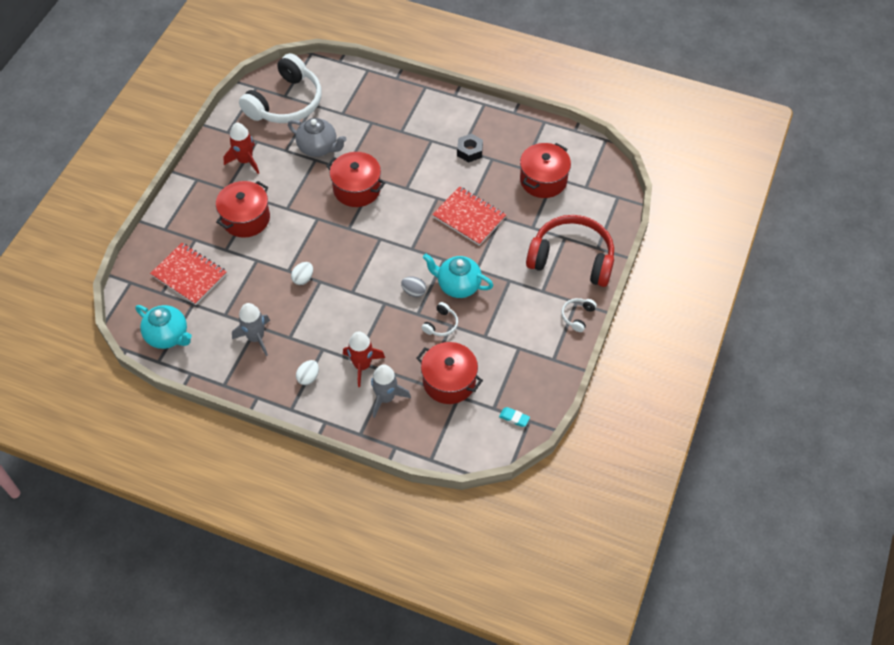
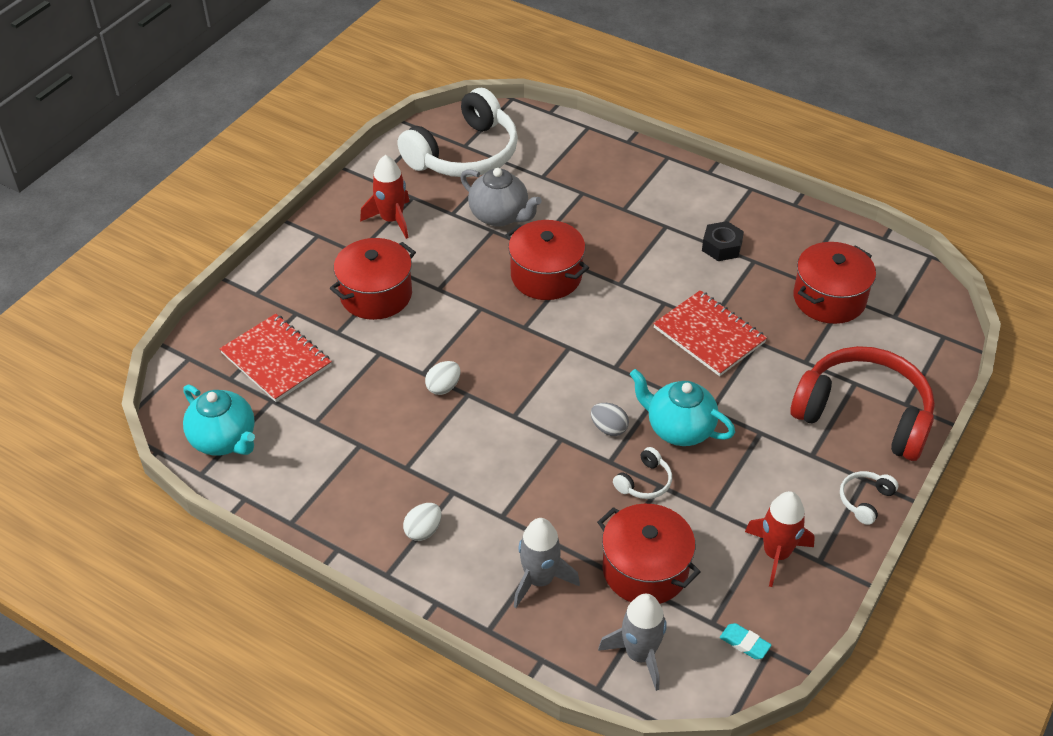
camera: 10 degrees right, 10 degrees down
grey rocket [232,303,270,356] -> grey rocket moved to [598,594,667,691]
red rocket [343,331,385,387] -> red rocket moved to [745,491,815,587]

